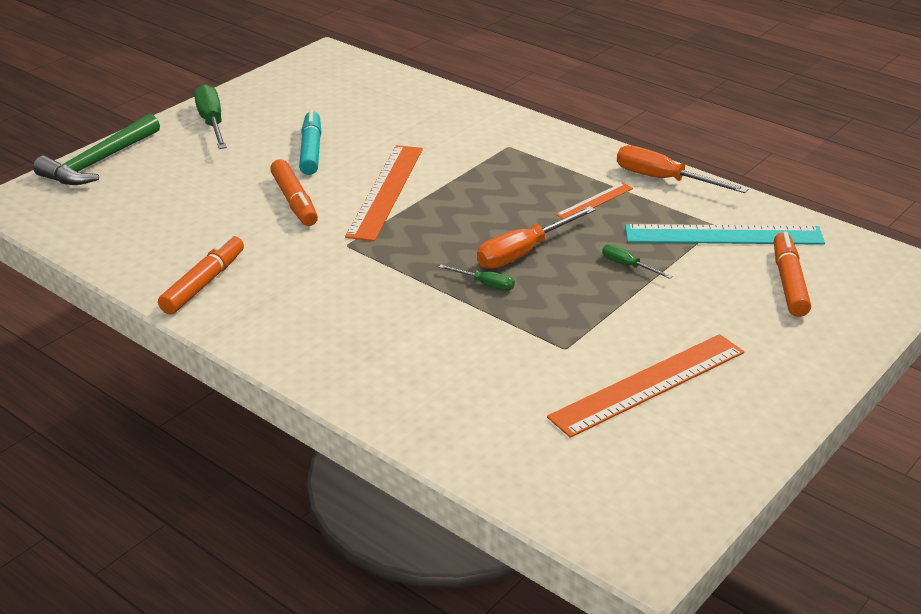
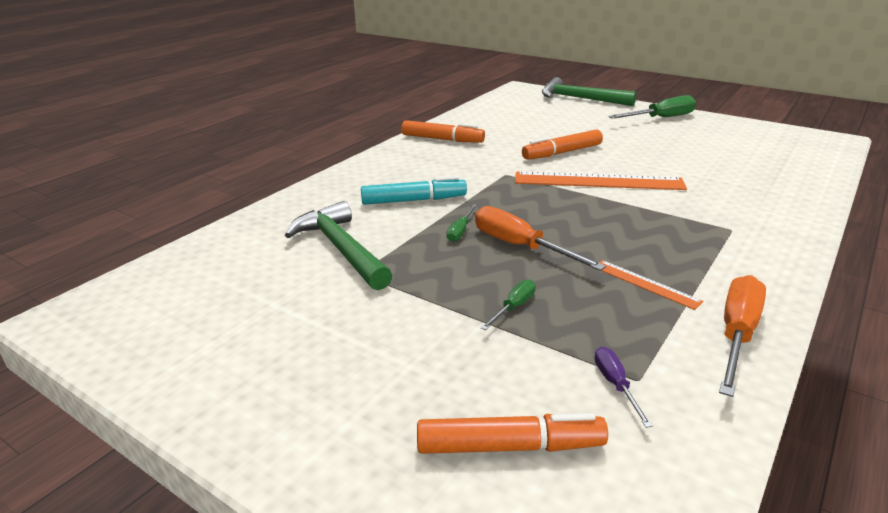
camera: 85 degrees right, 5 degrees down
turquoise marker [299,110,322,175] -> turquoise marker moved to [361,176,467,205]
orange ruler [547,334,744,438] -> none
turquoise ruler [625,224,825,245] -> purple screwdriver [595,347,653,428]
none -> green hammer [285,201,392,290]

